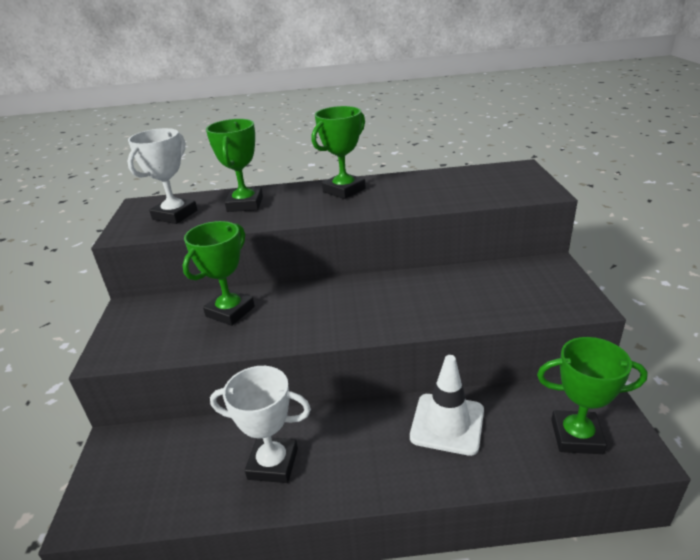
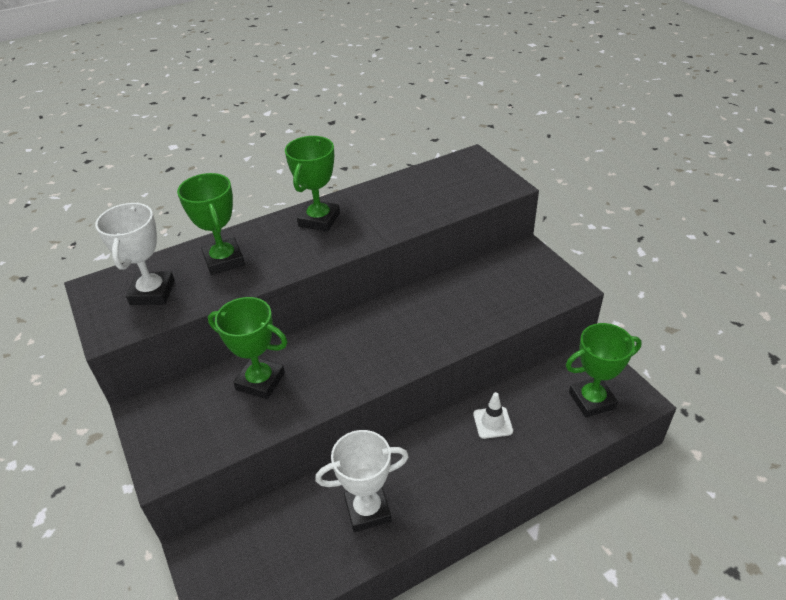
camera: 25 degrees left, 10 degrees up
green trophy [183,221,255,326] -> green trophy turned 75 degrees counterclockwise [208,297,288,399]
white traffic cone [410,355,484,456] -> white traffic cone [473,392,513,439], size x0.59

